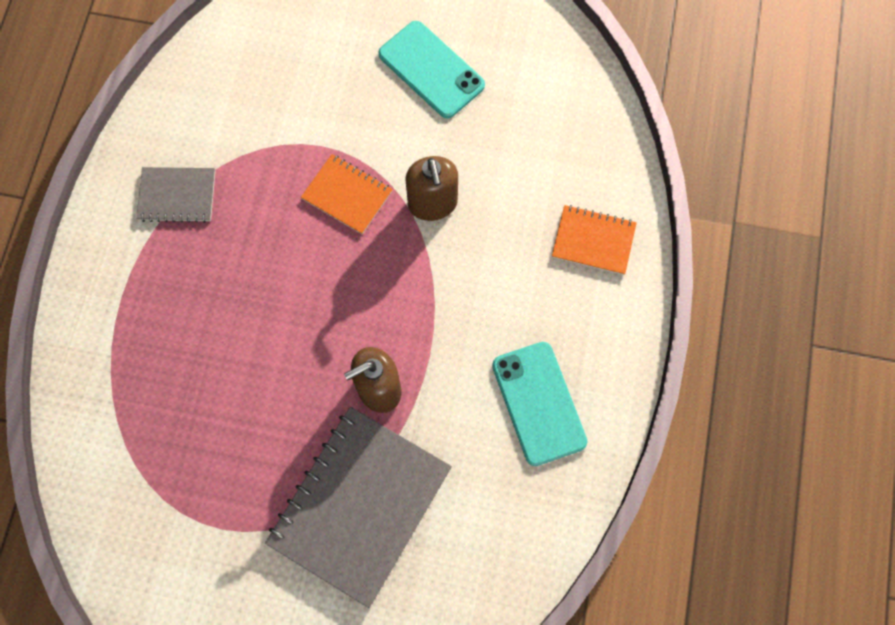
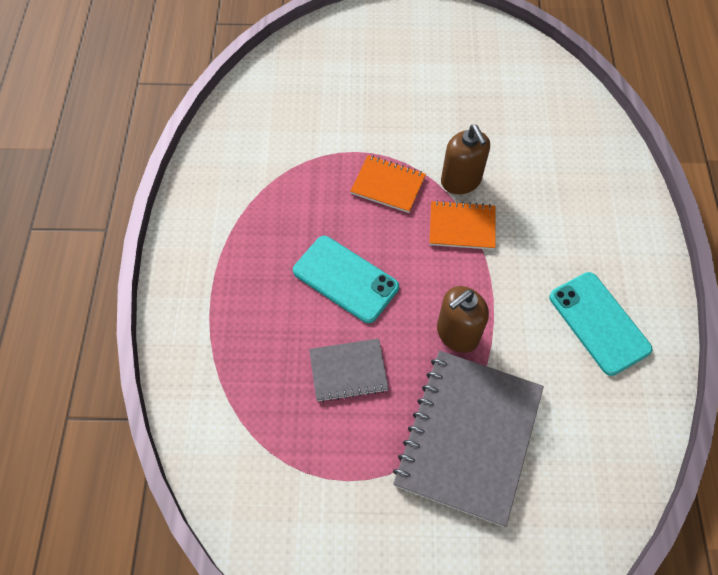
camera: 10 degrees left, 10 degrees down
grey notebook [136,167,215,223] -> grey notebook moved to [309,338,389,402]
turquoise phone [378,21,485,118] -> turquoise phone moved to [293,236,399,323]
orange notebook [552,205,637,275] -> orange notebook moved to [429,200,496,250]

